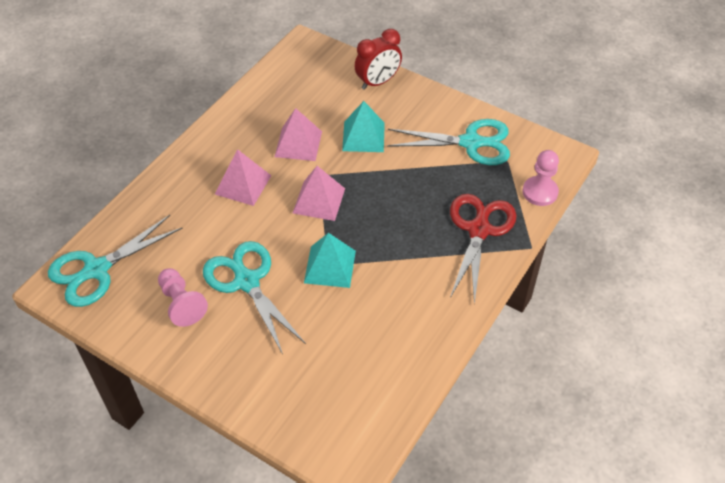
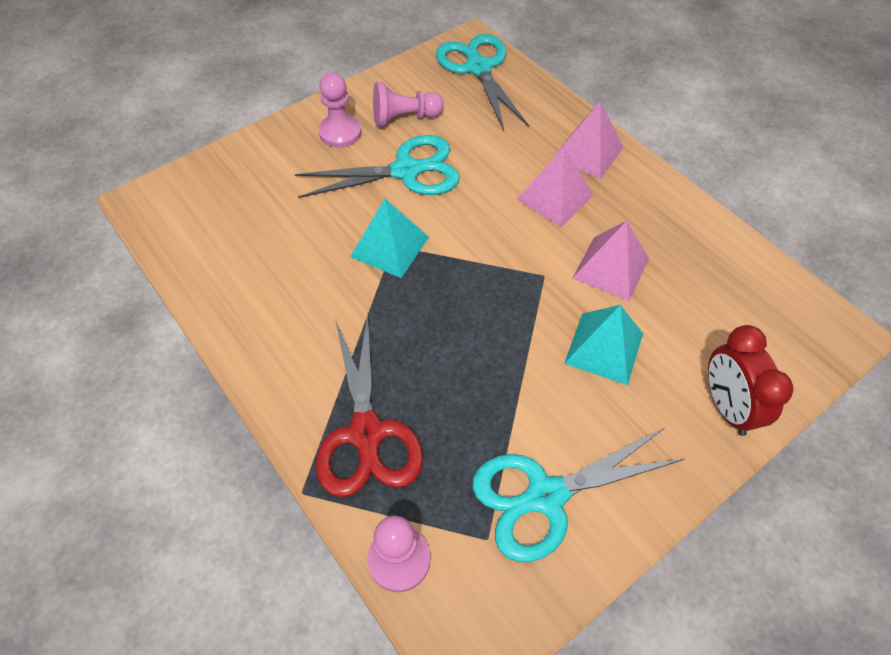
camera: 110 degrees right, 5 degrees up
pink pyramid [293,166,345,221] -> pink pyramid moved to [553,101,624,179]
turquoise scissors [387,119,510,165] -> turquoise scissors turned 45 degrees clockwise [472,428,685,562]
red scissors [450,194,517,304] -> red scissors turned 45 degrees clockwise [316,314,423,497]
none -> pink pawn [318,73,362,148]

